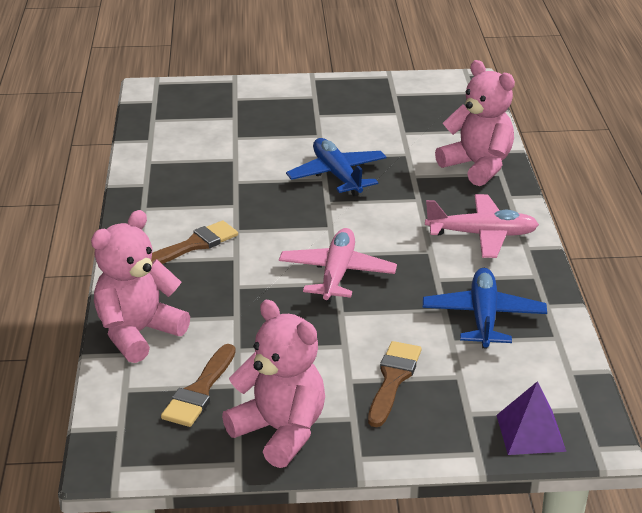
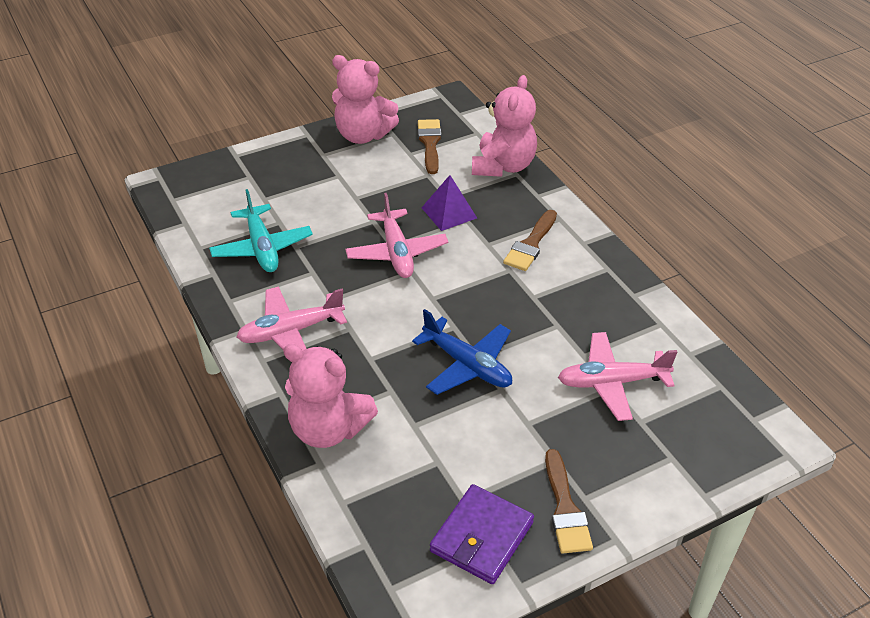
camera: 155 degrees right, 10 degrees up
brown brush [368,341,422,427] -> brown brush moved to [545,449,593,554]
blue plane [423,268,547,349] -> turquoise plane [209,189,313,272]
purple pyramid [496,381,566,455] -> purple pyramid moved to [422,175,477,231]
none -> purple wallet [430,484,534,584]
none -> pink plane [558,332,677,421]

